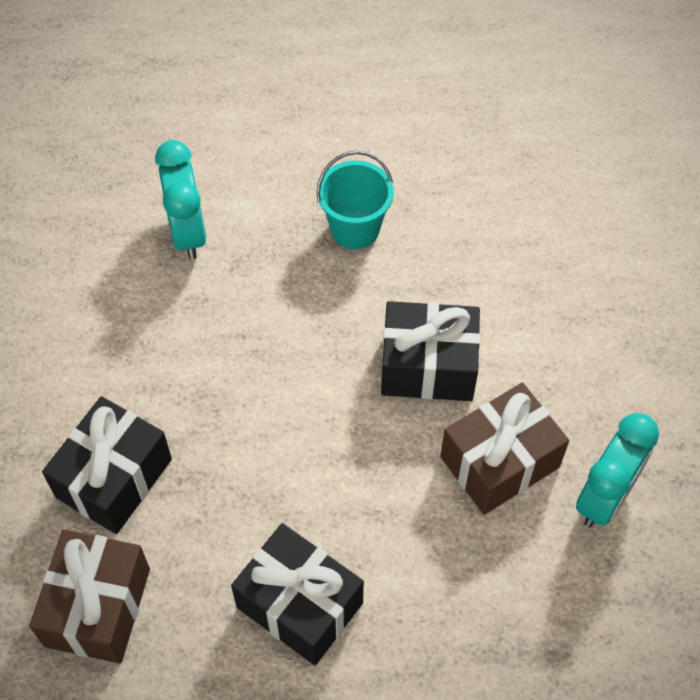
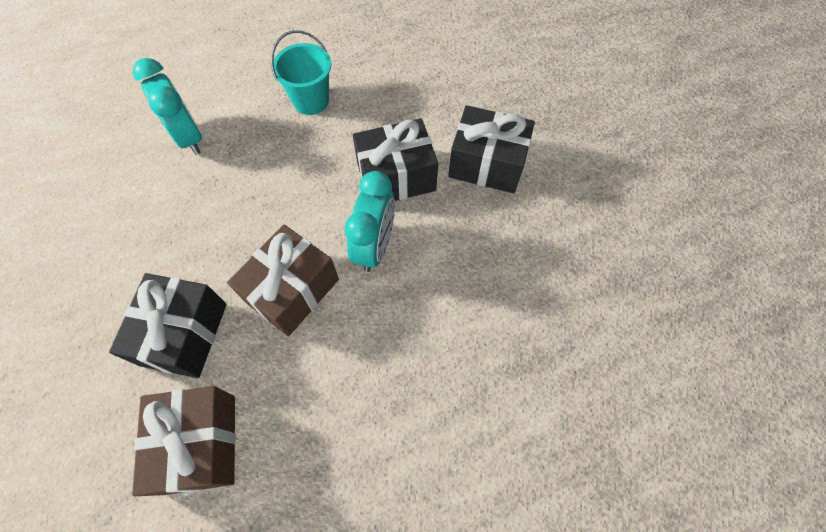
camera: 20 degrees left, 5 degrees up
black gift [231,523,364,665] -> black gift moved to [448,105,535,193]
brown gift [440,383,569,515] -> brown gift moved to [227,225,339,336]
turquoise clock [576,413,659,527] -> turquoise clock moved to [345,171,395,272]

